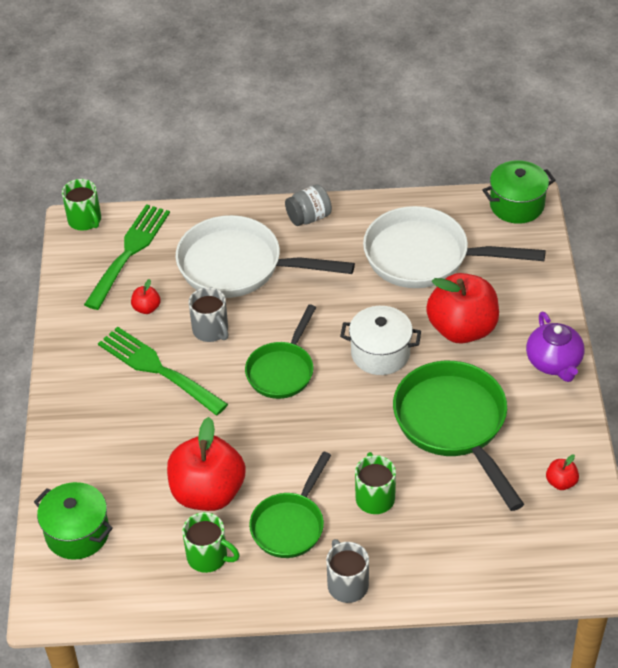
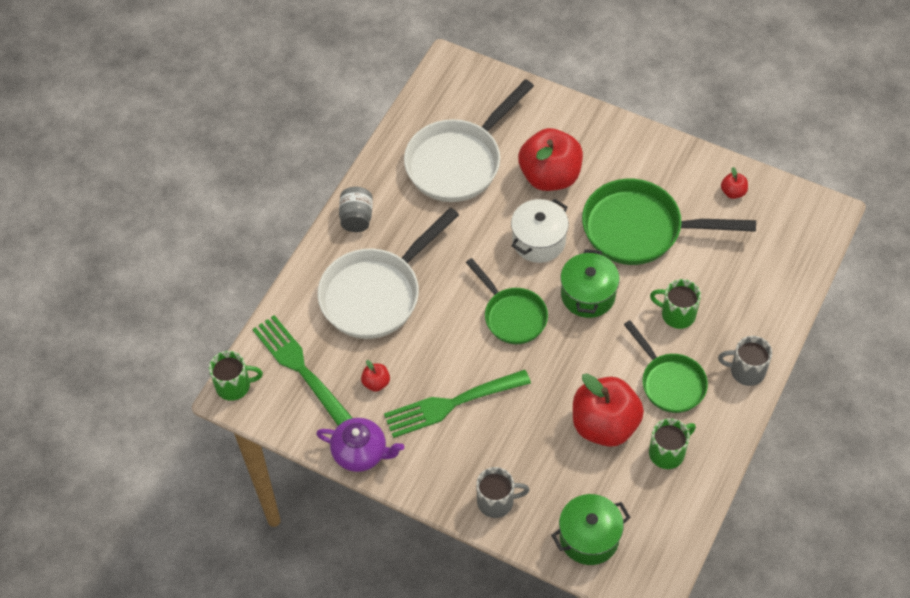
camera: 60 degrees left, 10 degrees up
grey mug [189,287,229,342] -> grey mug moved to [476,467,530,518]
green pot [482,160,556,224] -> green pot moved to [561,249,620,318]
purple teapot [526,312,584,382] -> purple teapot moved to [316,418,404,472]

